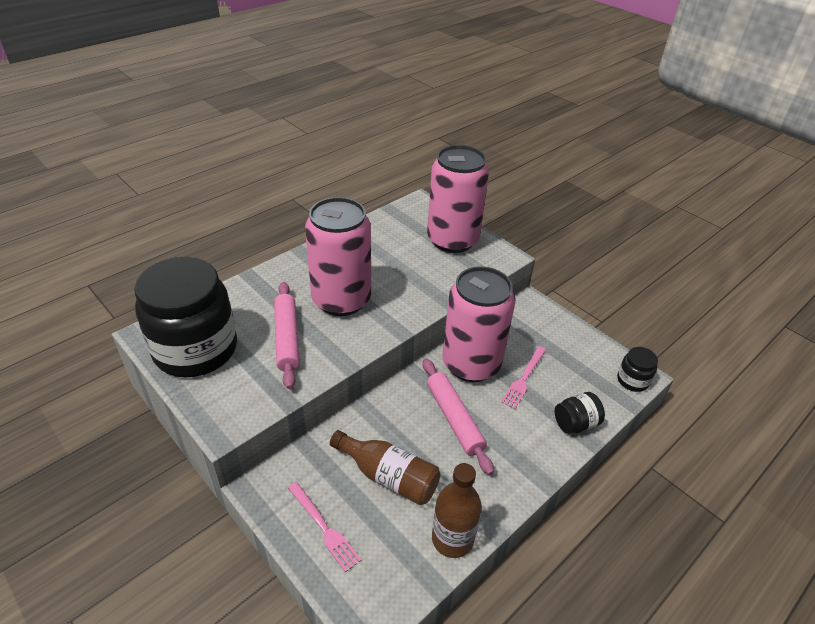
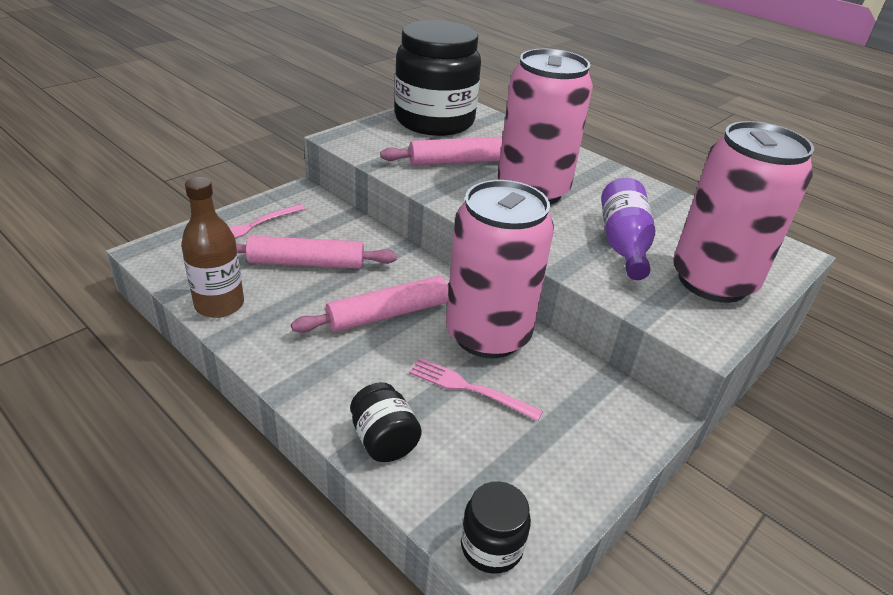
camera: 85 degrees right, 5 degrees down
brown bottle [330,430,440,505] -> pink rolling pin [236,236,397,268]
none -> purple bottle [601,178,655,280]

